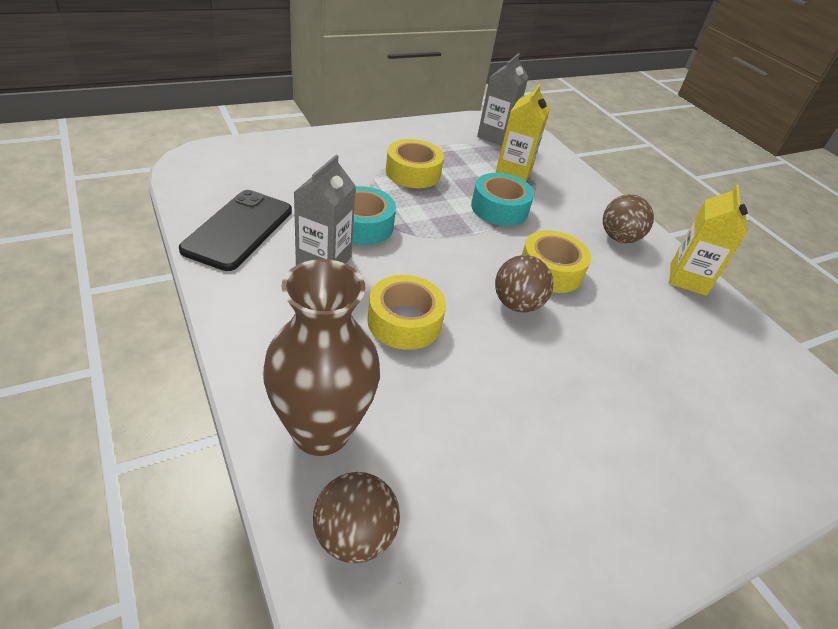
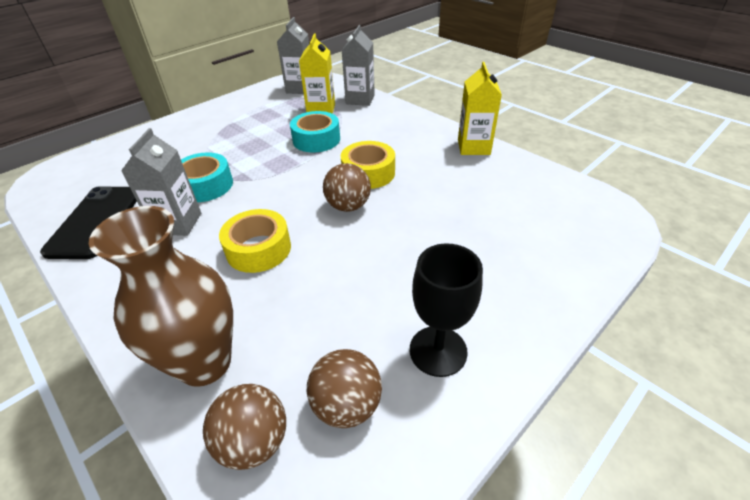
camera: 10 degrees left, 0 degrees up
yellow tape [386,139,444,188] -> none
brown ball [603,194,654,243] -> brown ball moved to [307,349,382,428]
none -> grey carton [342,25,375,106]
none -> black goblet [410,243,483,377]

